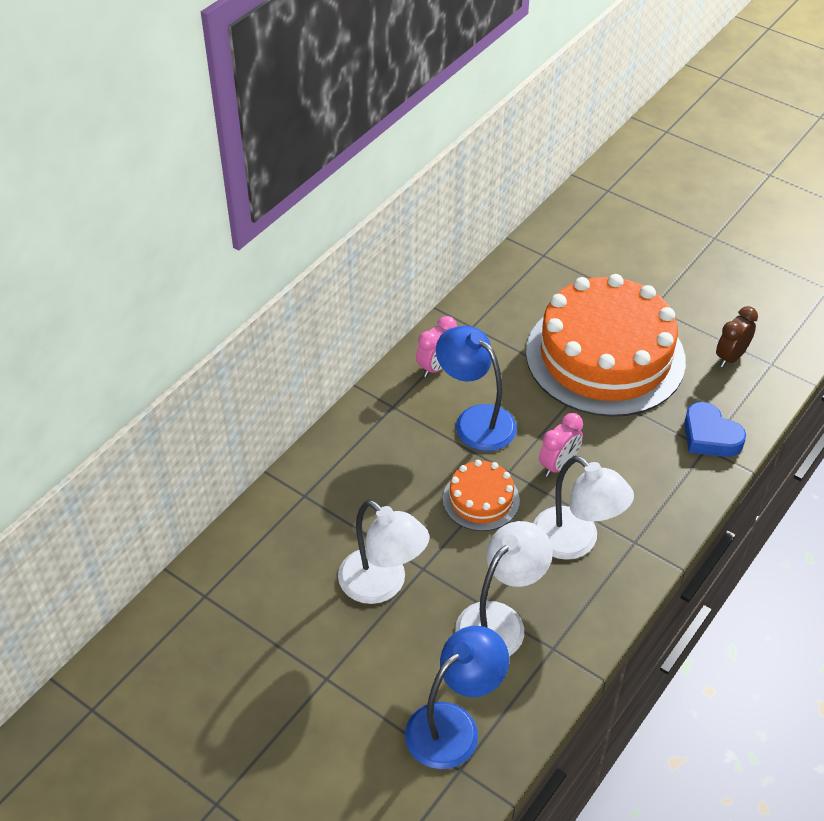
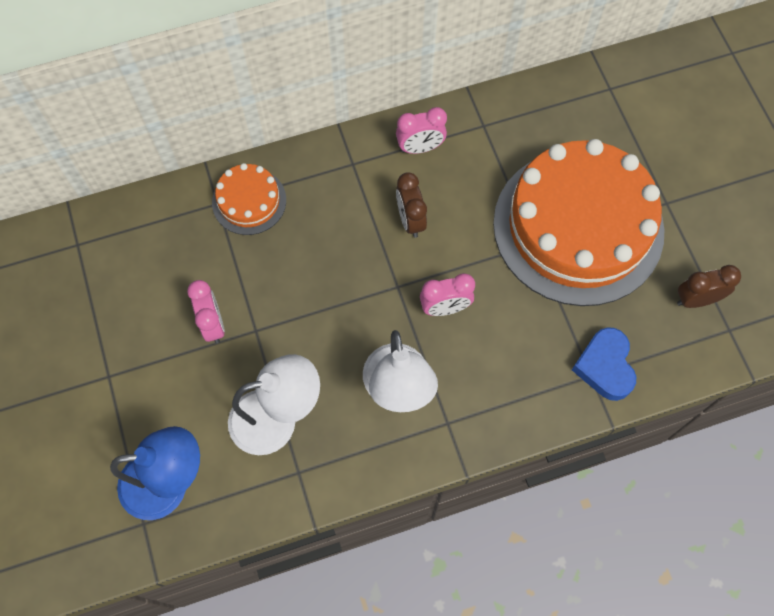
camera: 35 degrees right, 20 degrees up
white lamp [338,500,429,604] -> pink clock [187,280,225,343]
blue lamp [436,326,517,451] -> brown clock [396,172,427,238]
orange cake [443,460,520,531] -> orange cake moved to [212,163,286,235]

